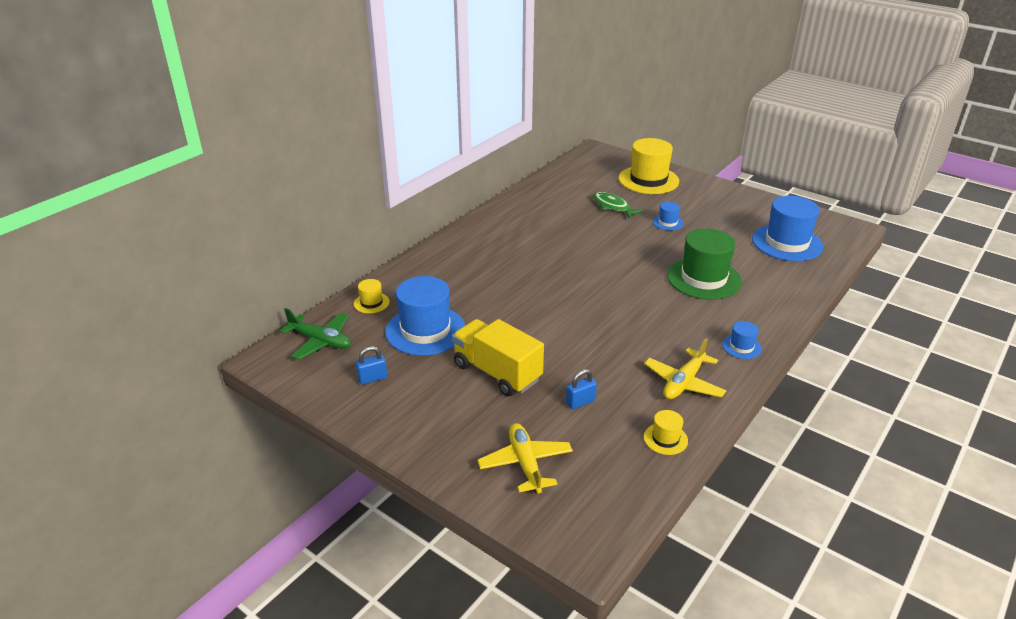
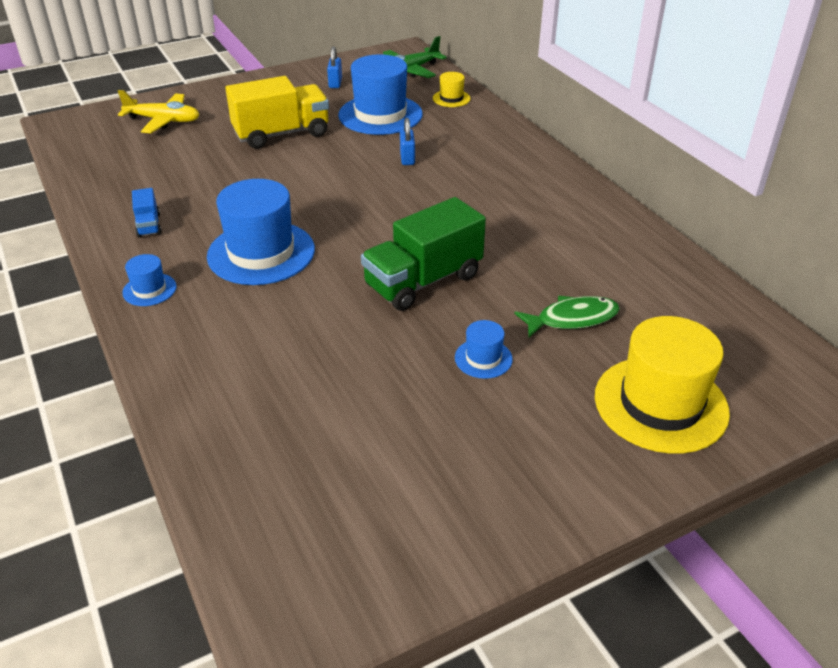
camera: 115 degrees right, 5 degrees up
blue padlock [566,369,597,409] -> blue padlock moved to [400,118,415,165]
yellow plane [644,338,726,399] -> blue truck [132,188,162,237]
yellow hat [644,410,688,455] -> none
green hat [667,228,742,300] -> none
blue hat [752,196,823,261] -> blue hat moved to [207,179,315,285]
none -> green truck [361,197,486,311]

